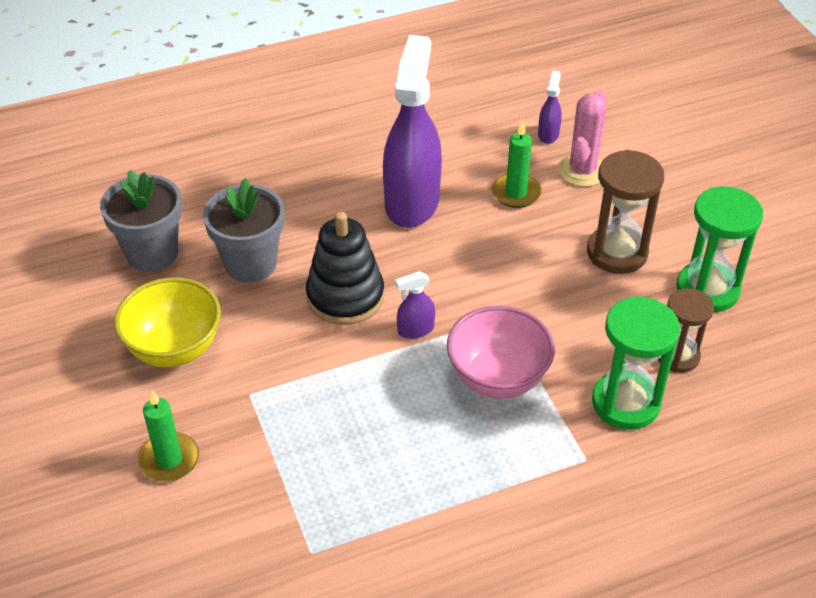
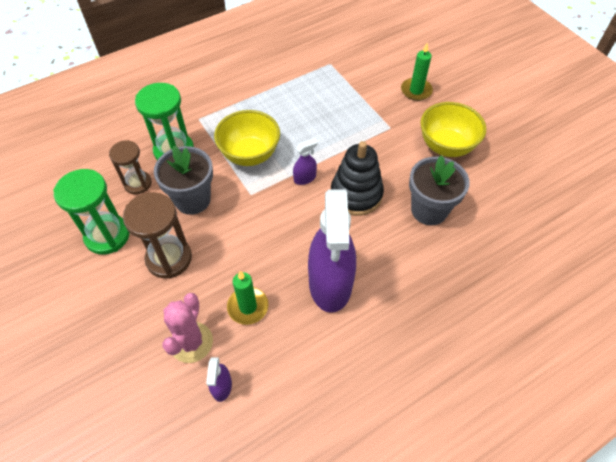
camera: 170 degrees right, 10 degrees up
grey flower pot [100,169,182,272] -> grey flower pot moved to [154,146,213,215]
pink bowl [447,306,555,399] -> yellow bowl [214,110,280,166]

